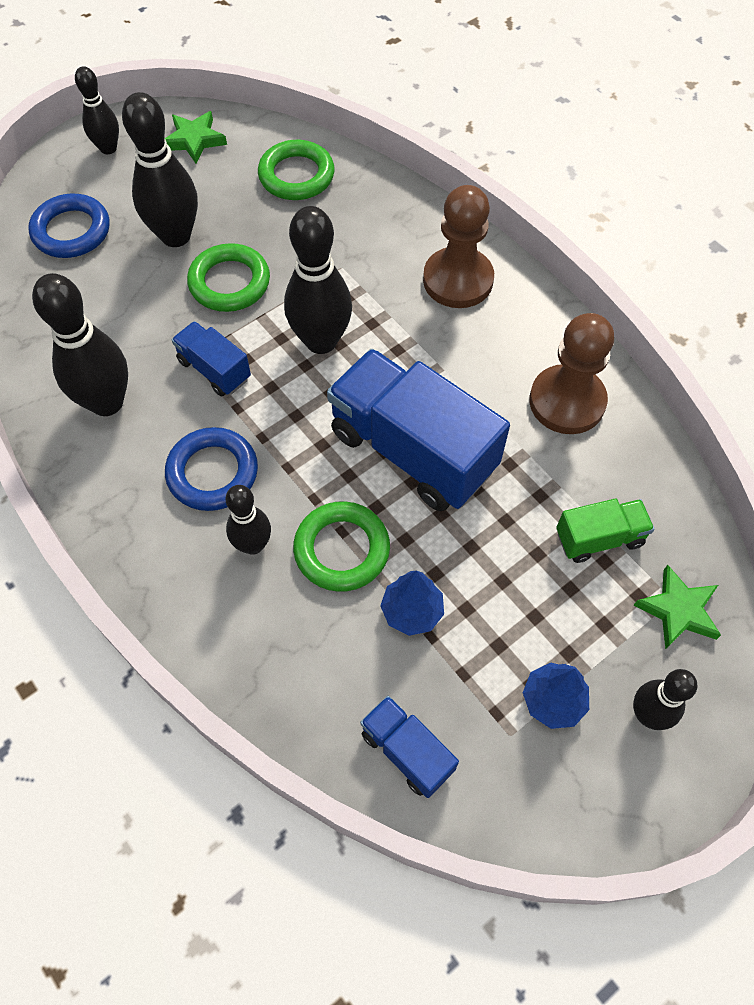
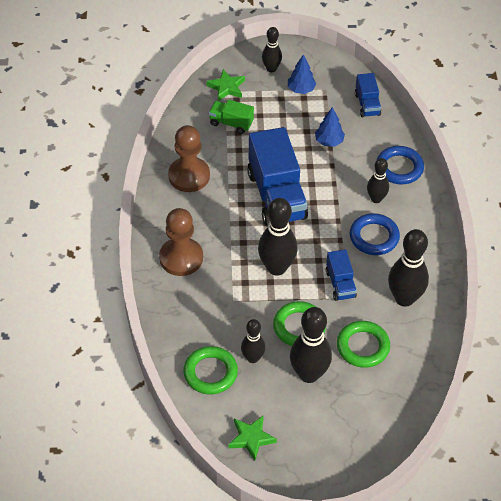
camera: 145 degrees left, 10 degrees down
blue ring [28,193,109,258] -> blue ring moved to [376,146,424,185]
black bowling pin [75,66,119,154] -> black bowling pin moved to [241,319,265,363]
green ring [293,501,390,592] -> green ring moved to [337,321,390,368]

